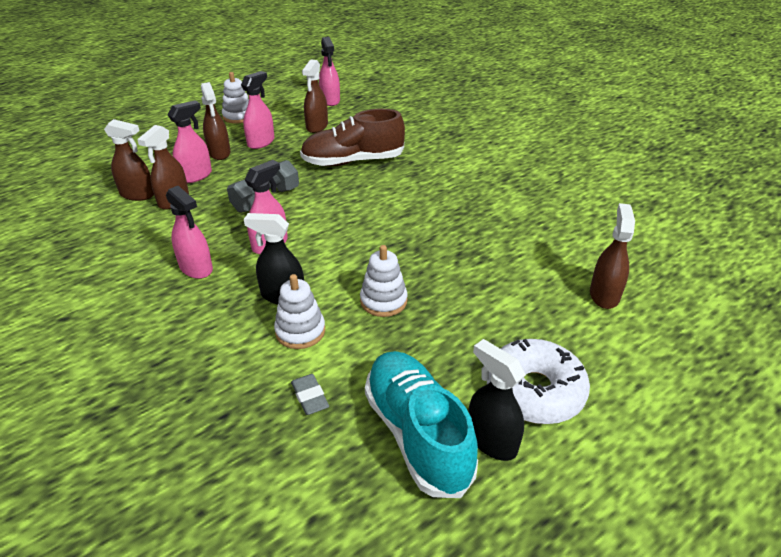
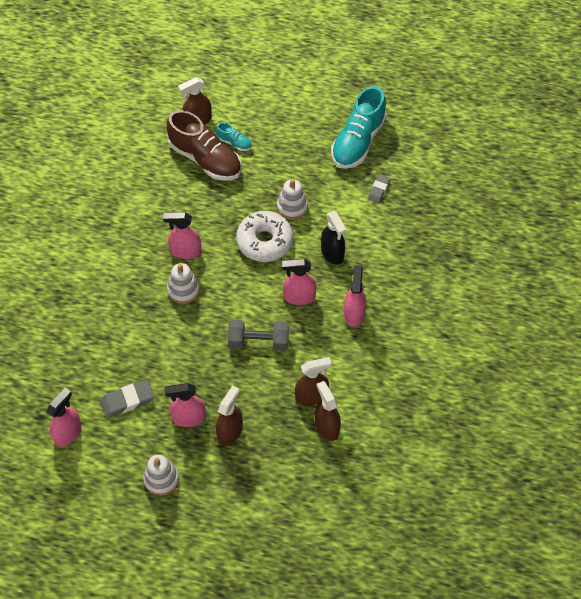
camera: 130 degrees left, 20 degrees up
pink spray bottle [168,100,212,183] -> pink spray bottle moved to [163,212,201,259]
white stacking toy [274,274,325,349] -> white stacking toy moved to [167,263,200,304]
brown shoe [300,109,405,166] -> brown shoe moved to [167,110,241,181]
brown spray bottle [302,59,328,133] -> grey eraser [100,380,154,418]
black spray bottle [468,339,526,461] -> none
white donut [487,339,590,424] -> white donut moved to [236,211,294,262]
none -> turquoise shoe [216,122,252,151]

